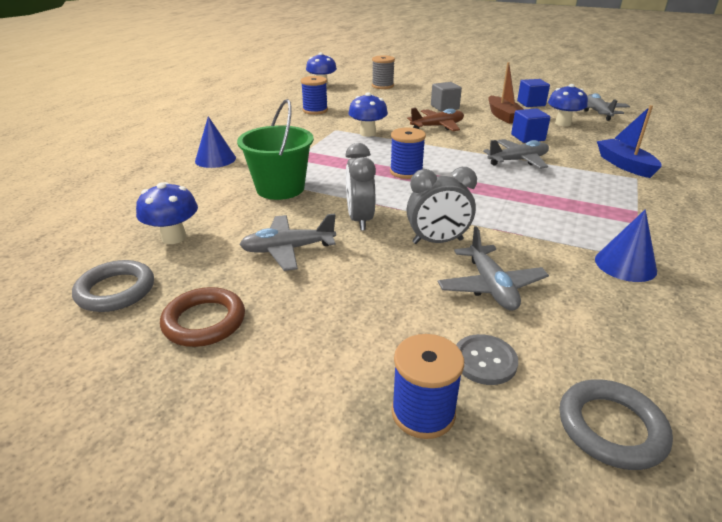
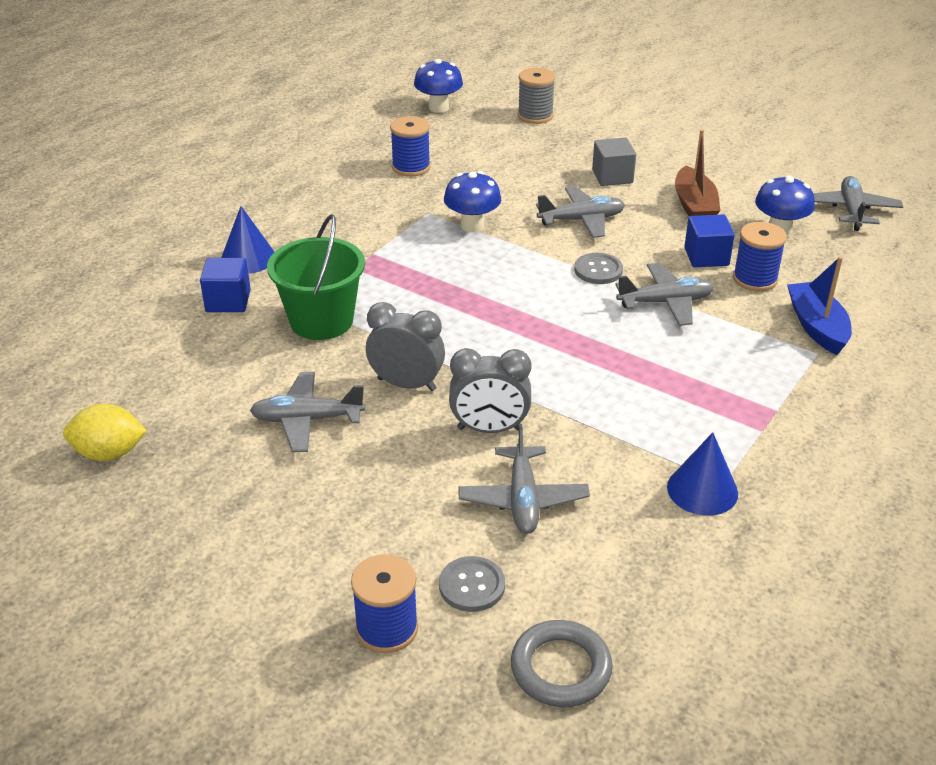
camera: 10 degrees right, 5 degrees up
grey ring [72,260,154,312] -> yellow lemon [63,404,147,461]
blue mushroom [136,182,198,244] -> none
brown ring [160,287,245,347] -> none
grey clock [345,143,376,231] -> grey clock turned 105 degrees clockwise [366,302,445,391]
blue spool [390,127,426,179] -> blue spool moved to [733,222,787,291]
brown plane [407,108,464,131] -> grey plane [536,186,625,238]
blue cube [517,79,550,107] -> blue cube moved to [200,258,251,312]
none -> grey button [574,253,623,284]

